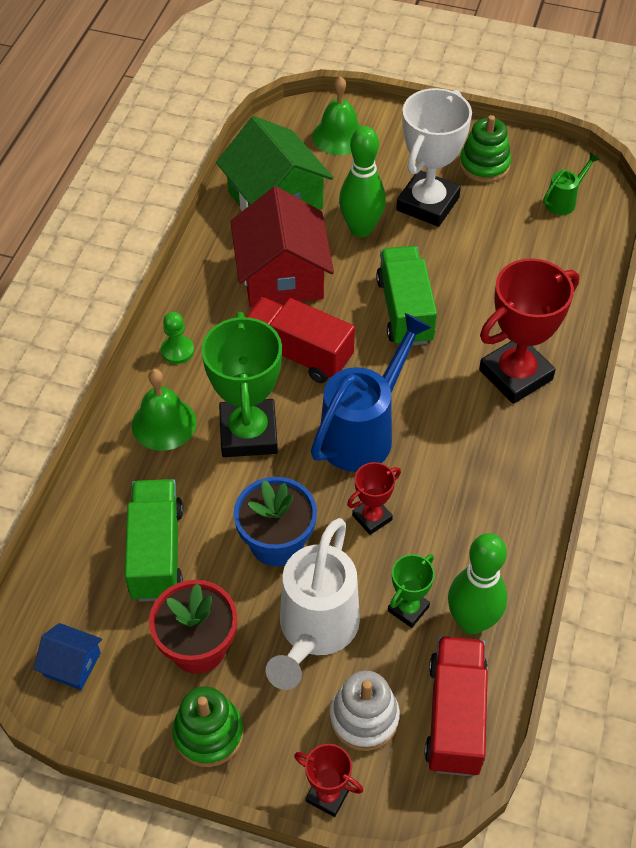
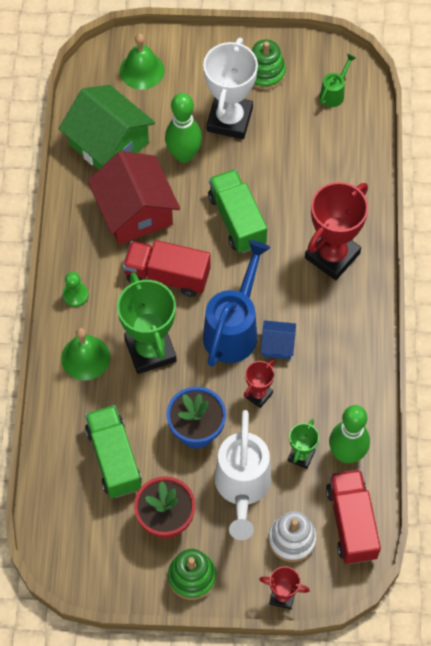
camera: 15 degrees left, 10 degrees up
blue house [34,623,102,690] -> blue house moved to [261,320,296,359]

